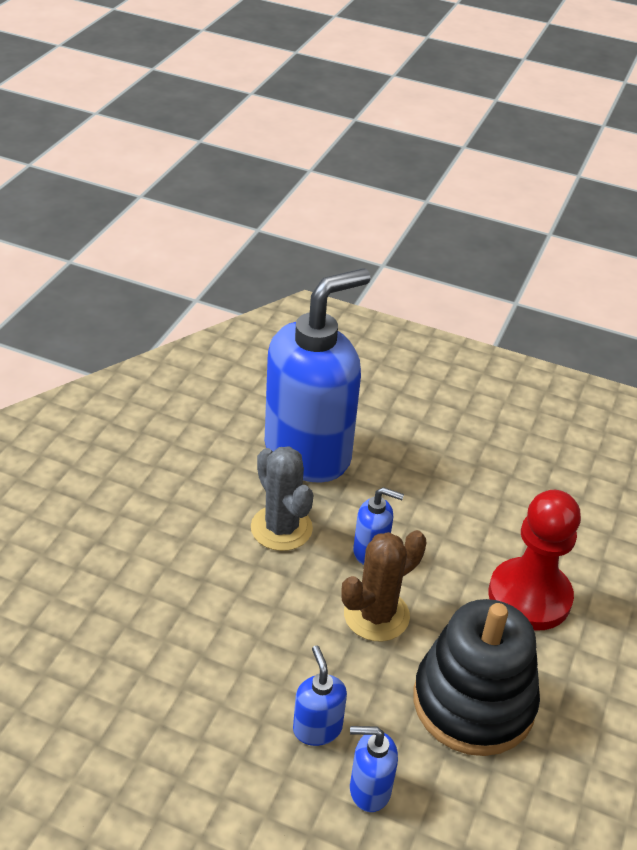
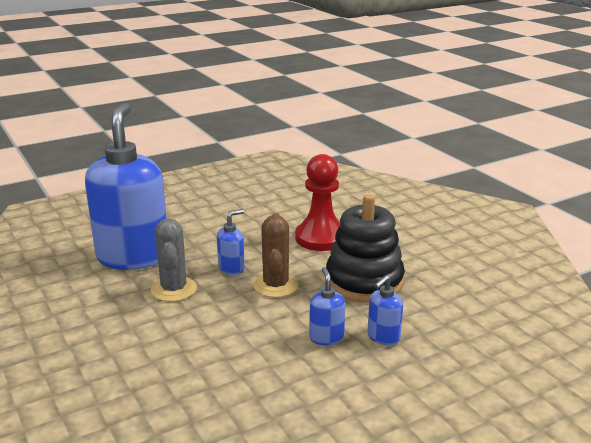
camera: 50 degrees left, 15 degrees down
grey cactus [251,447,313,551] -> grey cactus turned 75 degrees clockwise [151,218,197,302]
blue soap dispenser [293,645,347,746] -> blue soap dispenser turned 60 degrees clockwise [309,267,345,345]

